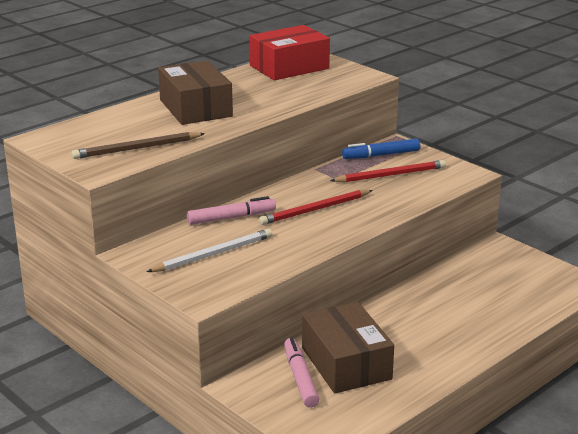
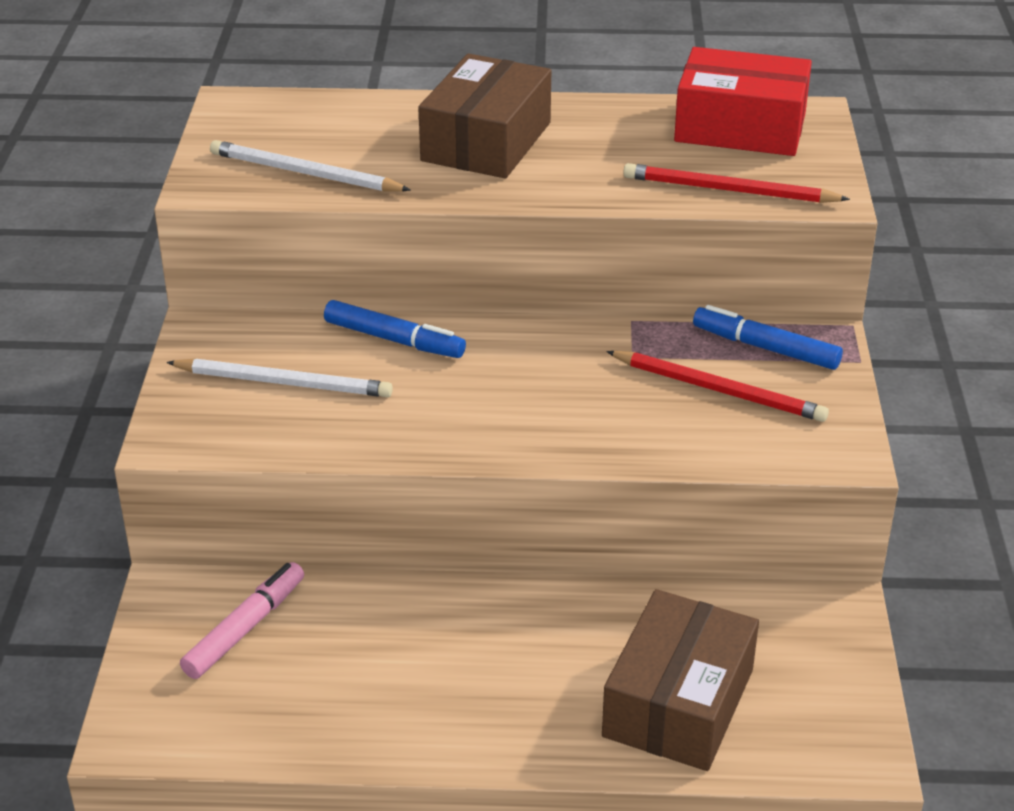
camera: 45 degrees right, 10 degrees up
brown pencil [72,132,205,159] -> white pencil [210,140,411,192]
pink marker [187,196,276,225] -> blue marker [324,300,466,358]
red pencil [259,190,373,225] -> red pencil moved to [623,163,850,203]
brown box [302,302,394,393] -> brown box moved to [602,589,759,771]

